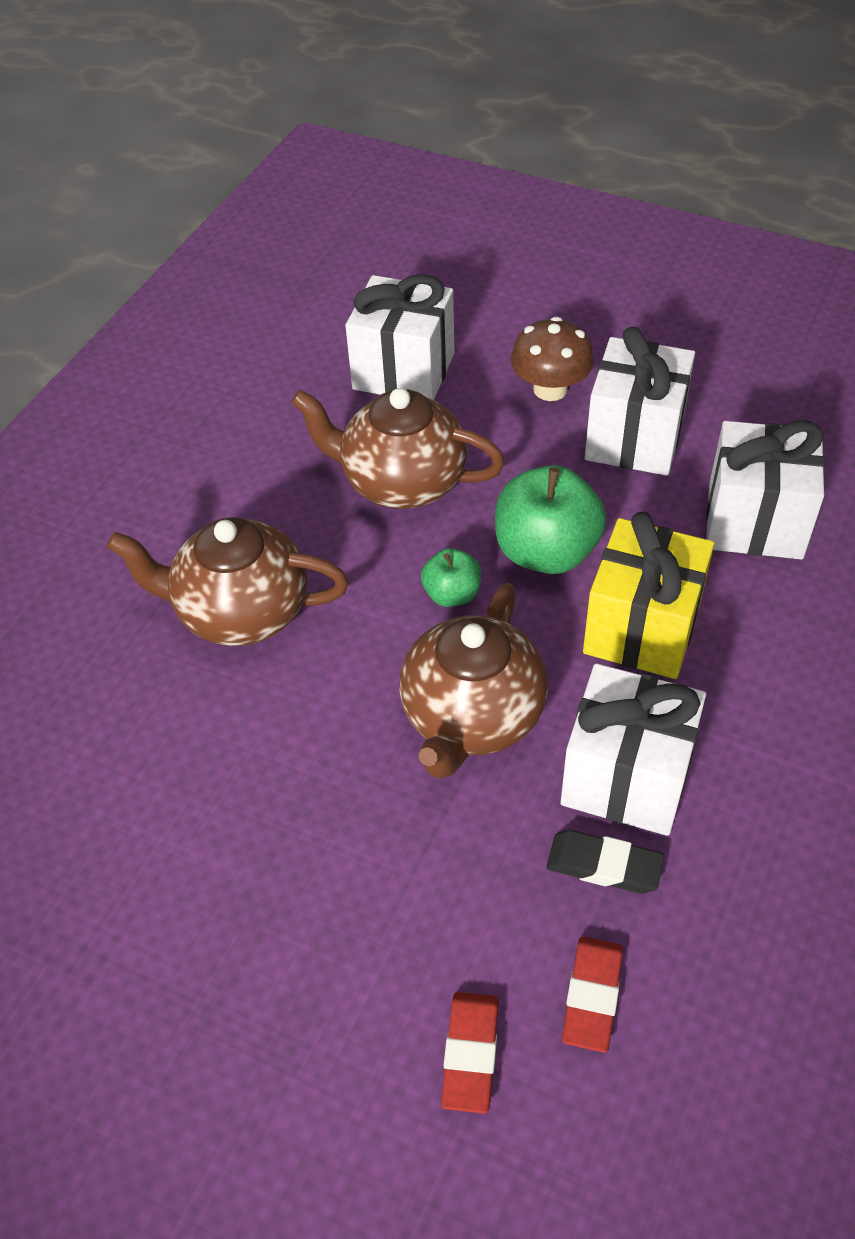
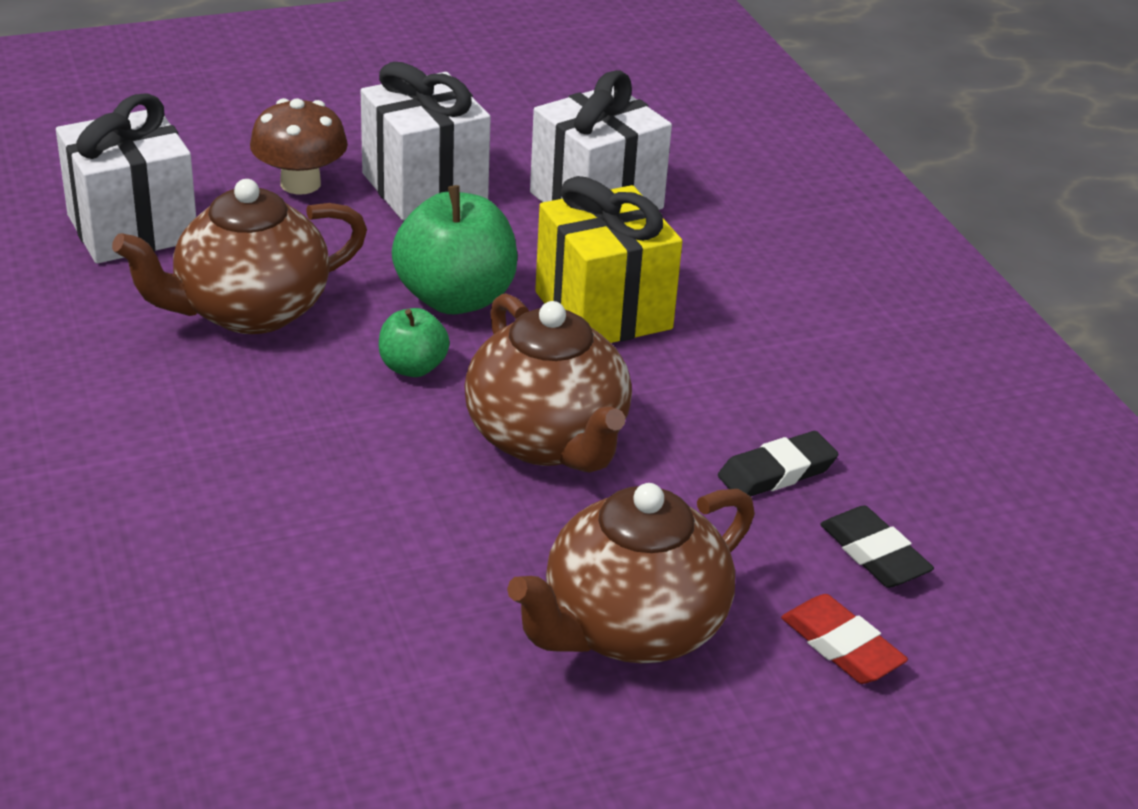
camera: 50 degrees left, 15 degrees down
brown teapot [107,517,349,646] -> brown teapot moved to [507,483,755,663]
white gift [561,664,706,836] -> none
red eraser [562,937,623,1053] -> black eraser [820,505,934,588]

